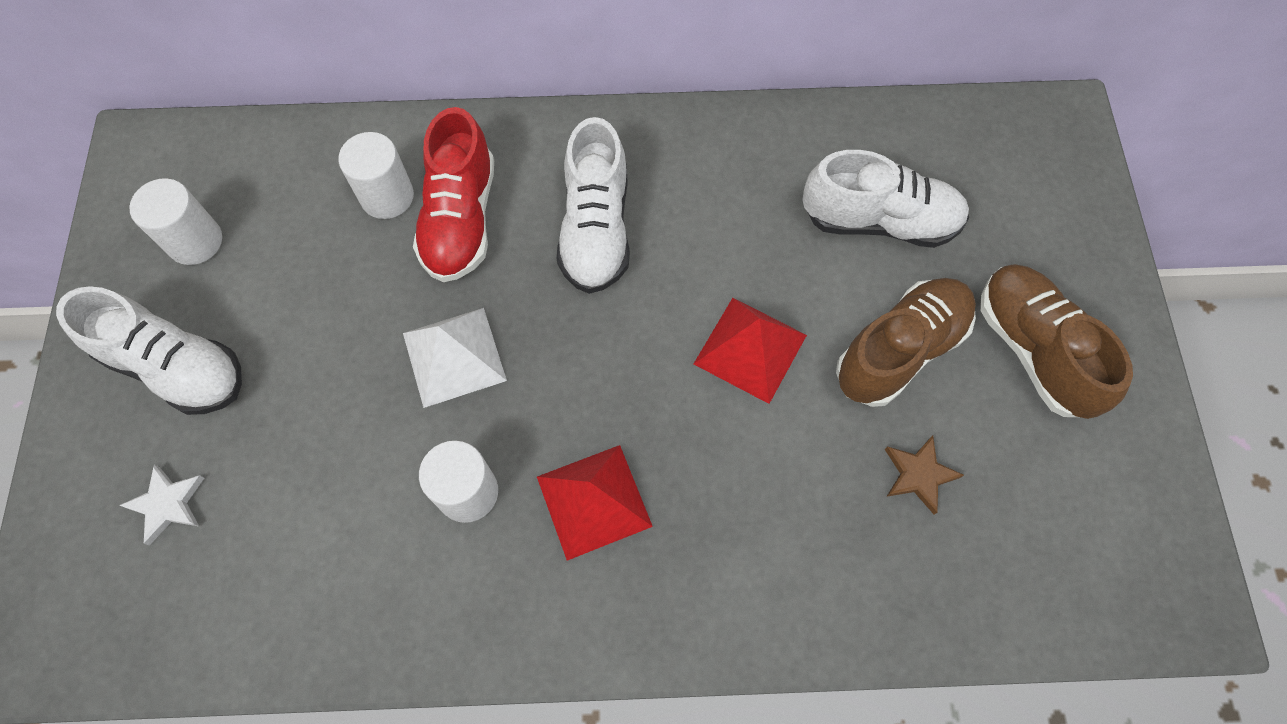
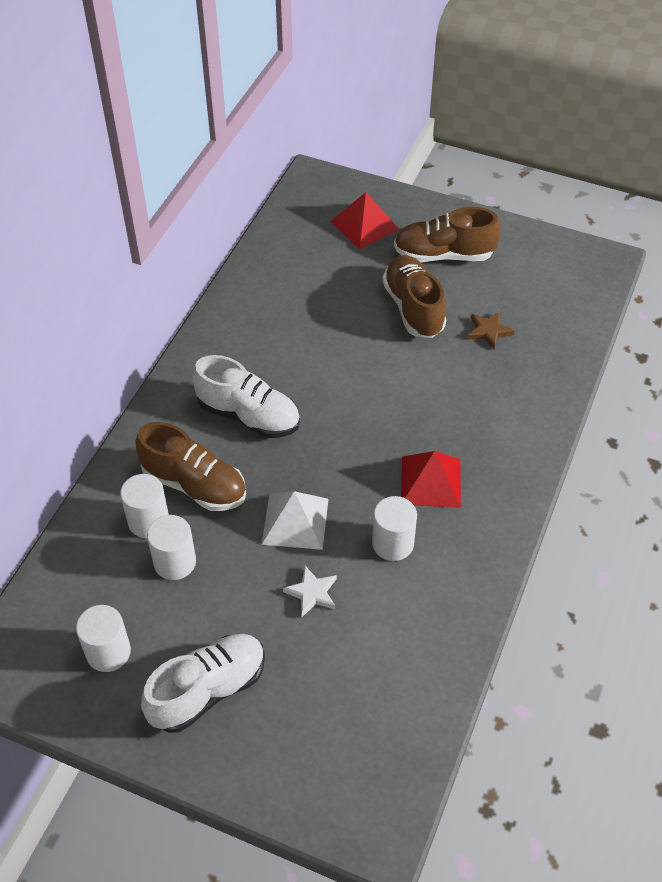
camera: 65 degrees left, 15 degrees down
white star [120,464,204,546] -> white star moved to [283,566,337,617]
red shoe [413,107,494,282] -> brown shoe [135,422,246,511]
red pyramid [694,298,807,404] -> red pyramid moved to [331,192,400,250]
white shoe [802,150,969,248] -> none
none -> white cylinder [147,515,196,580]

